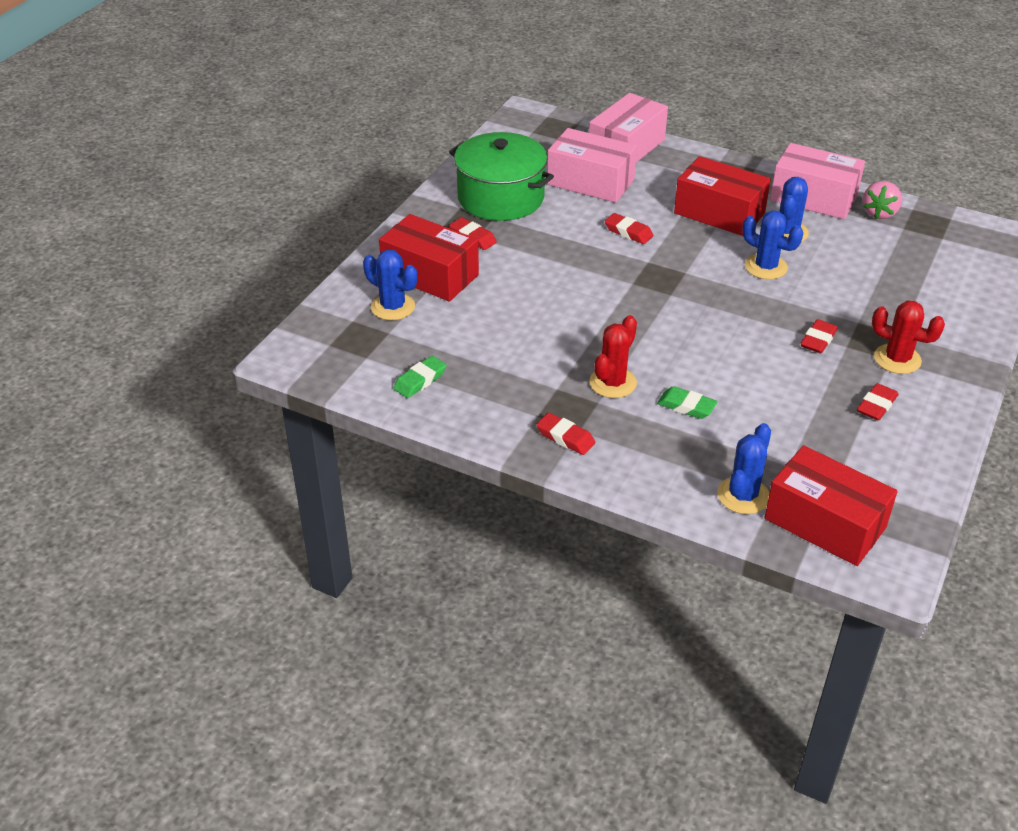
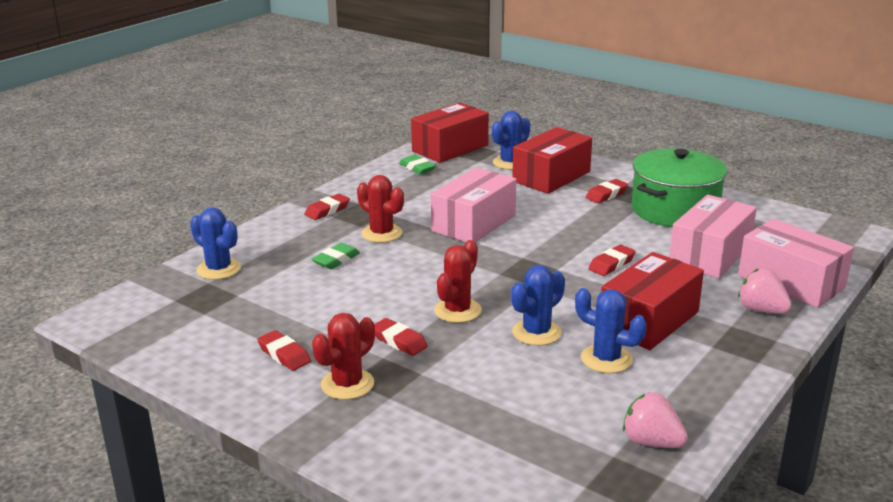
camera: 100 degrees right, 15 degrees down
red box [764,445,898,566] -> red box moved to [411,103,489,163]
pink box [770,143,865,219] -> pink box moved to [431,168,516,242]
none -> red cactus [434,240,482,323]
none -> pink strawberry [738,268,792,314]

